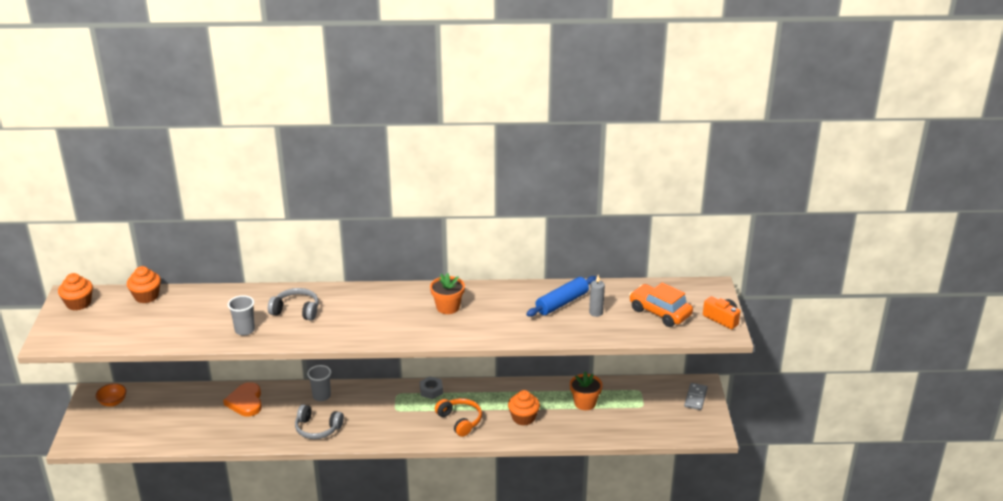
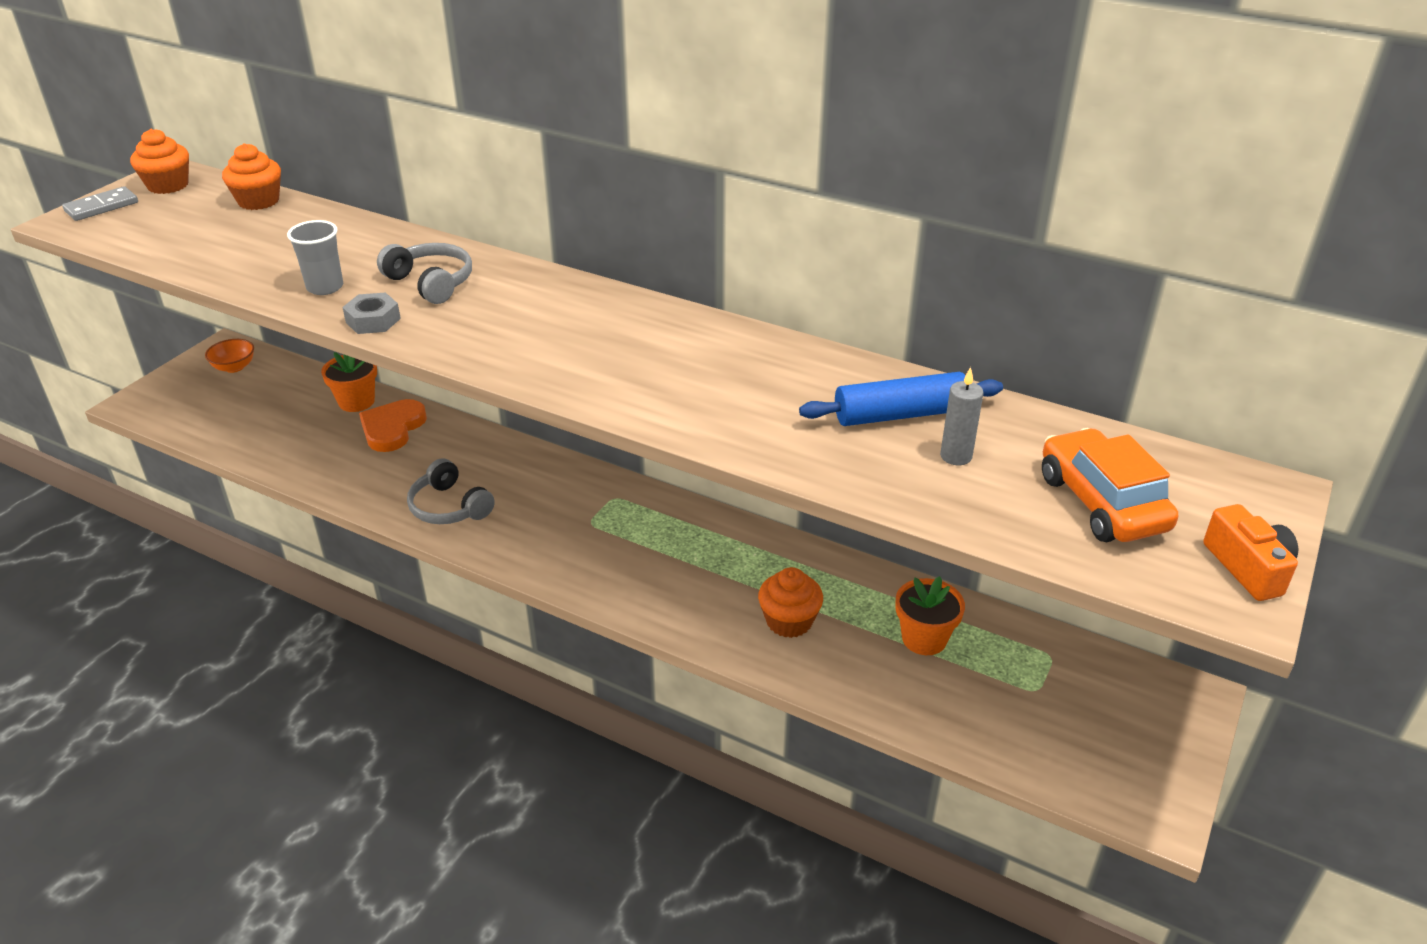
camera: 30 degrees right, 5 degrees up
grey cup [307,365,331,401] -> none
grey nut [420,376,443,399] -> grey nut moved to [342,292,401,334]
orange flower pot [430,273,465,314] -> orange flower pot moved to [321,352,377,412]
orange headphones [435,398,482,437] -> none
grey domino [684,383,708,410] -> grey domino moved to [62,186,138,221]

